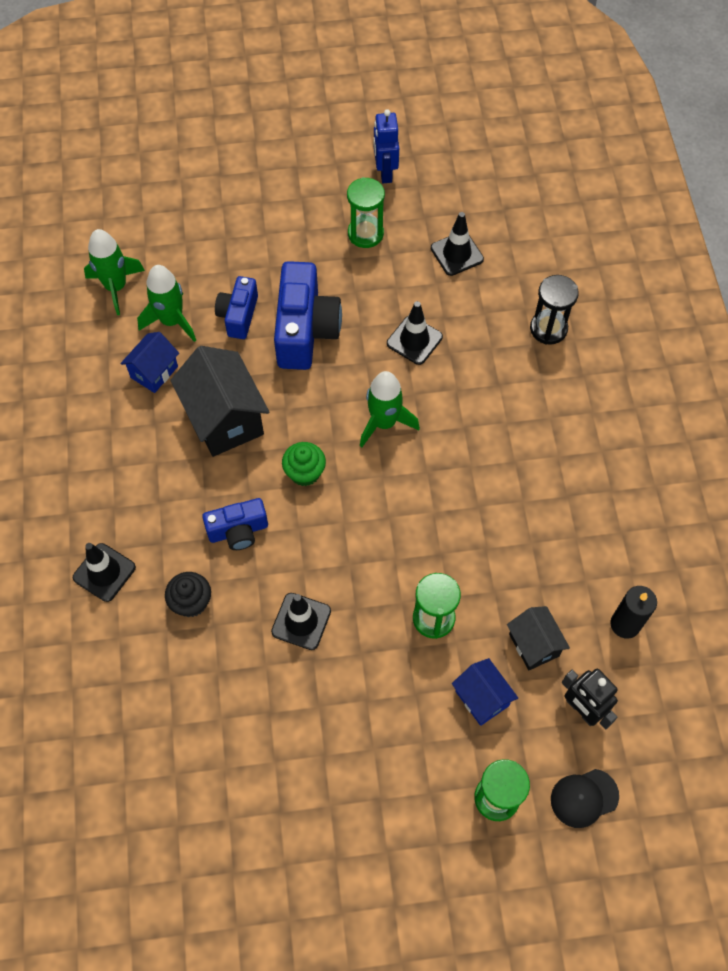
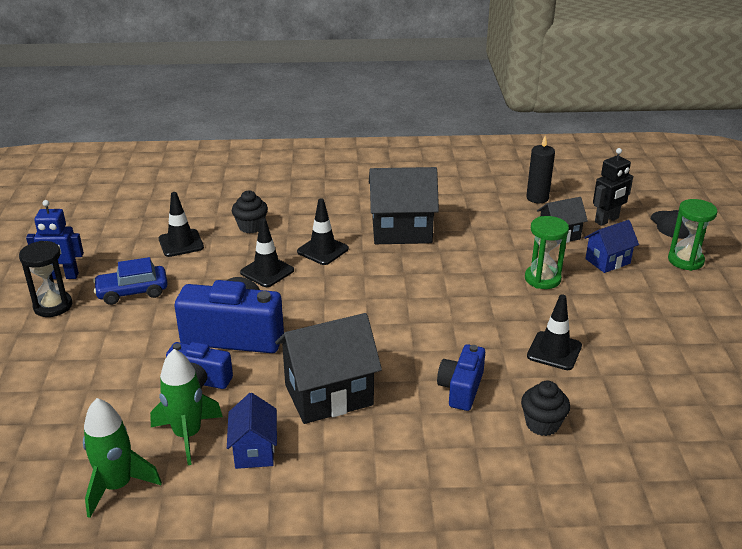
camera: 85 degrees left, 30 degrees down
black traffic cone [73,543,136,602] -> black traffic cone moved to [297,198,349,265]
blue house [120,332,179,393] -> blue house turned 45 degrees clockwise [227,393,277,469]
blue camera [202,498,268,550] -> blue camera turned 150 degrees counterclockwise [437,344,485,411]
green cupcake [282,442,326,486] -> none
green hourglass [347,177,385,248] -> blue car [93,257,168,305]
green rocket [360,371,420,447] -> none
black hourglass [530,275,579,345] -> black hourglass moved to [19,241,72,317]
none -> black cupcake [232,190,268,233]
none -> black house [369,167,439,244]

